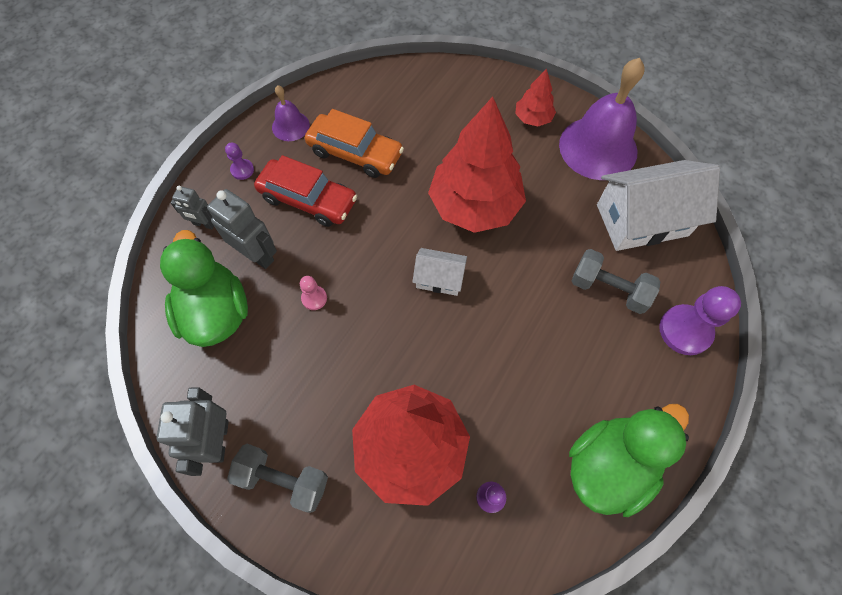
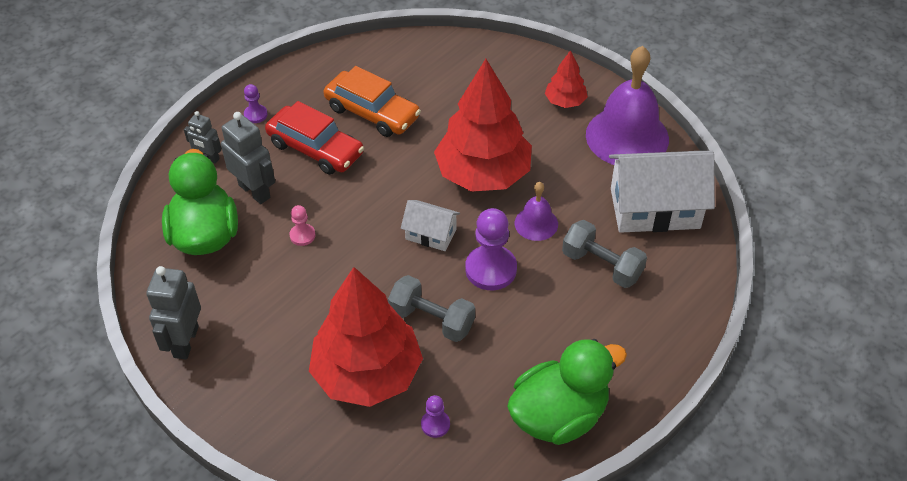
camera: 10 degrees right, 15 degrees down
grey dumbbell [227,444,328,513] -> grey dumbbell moved to [388,275,475,342]
purple bell [272,85,310,141] -> purple bell moved to [515,182,558,241]
purple pawn [659,286,741,355] -> purple pawn moved to [465,208,517,290]

